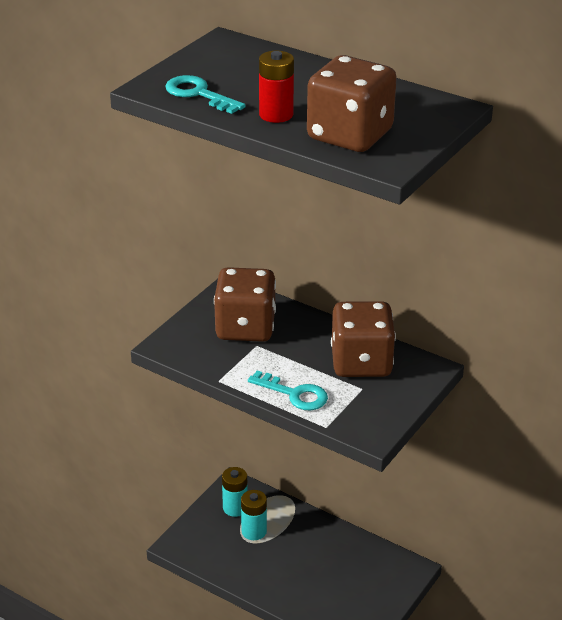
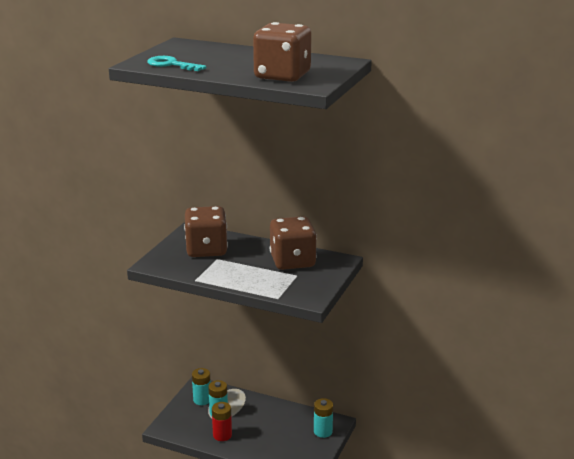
camera: 10 degrees left, 10 degrees down
turquoise key [248,371,328,410] -> none
red battery [259,51,294,123] -> red battery moved to [212,402,232,441]
none -> turquoise battery [314,398,333,438]

